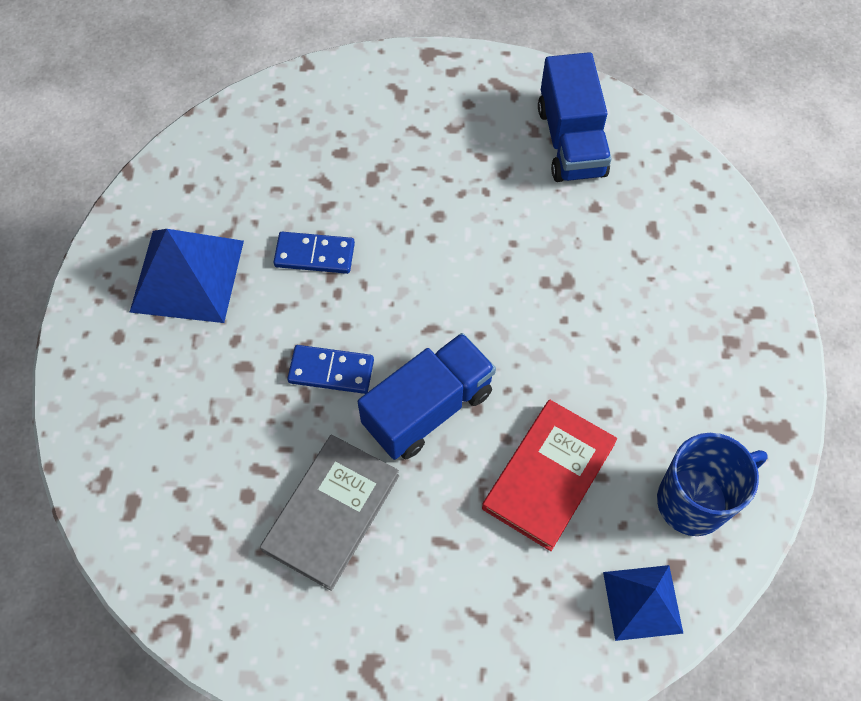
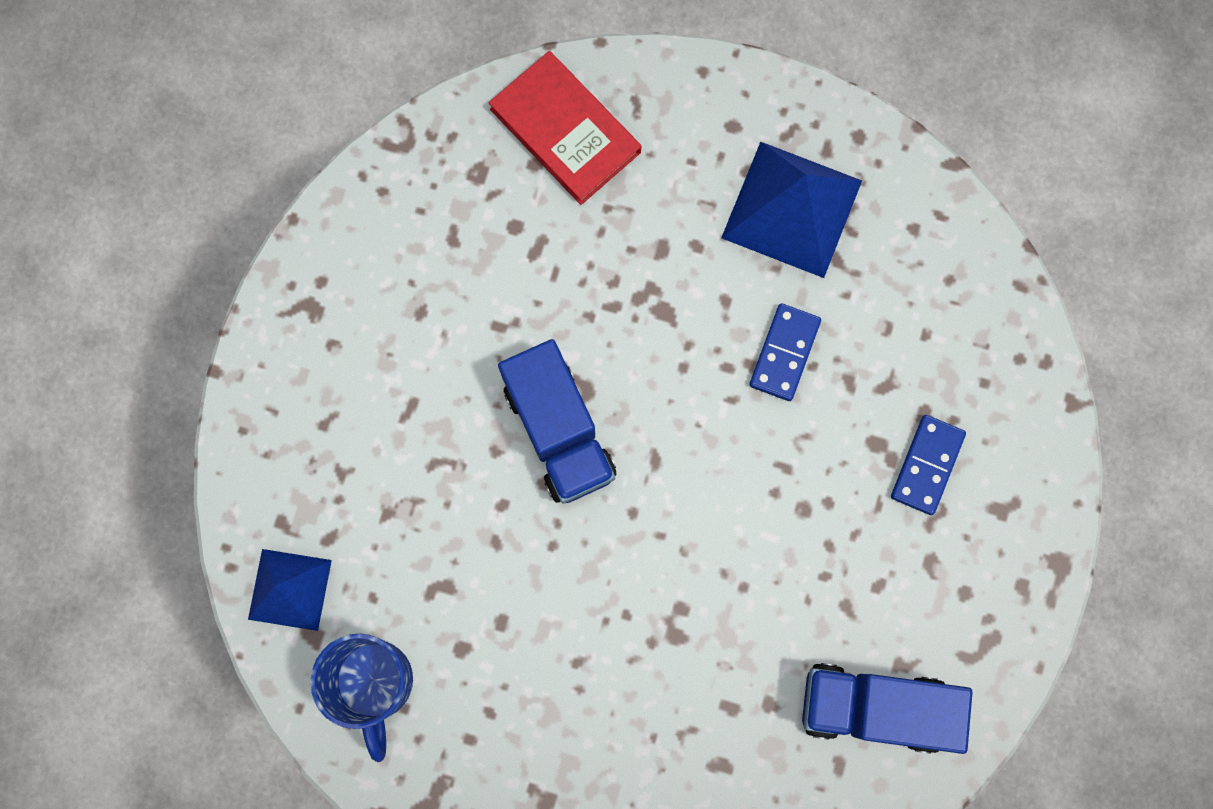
camera: 105 degrees right, 15 degrees up
grey book [260,434,399,591] -> none
blue domino [287,345,374,394] -> blue domino moved to [891,415,966,515]
red book [482,400,617,551] -> red book moved to [489,51,641,205]

